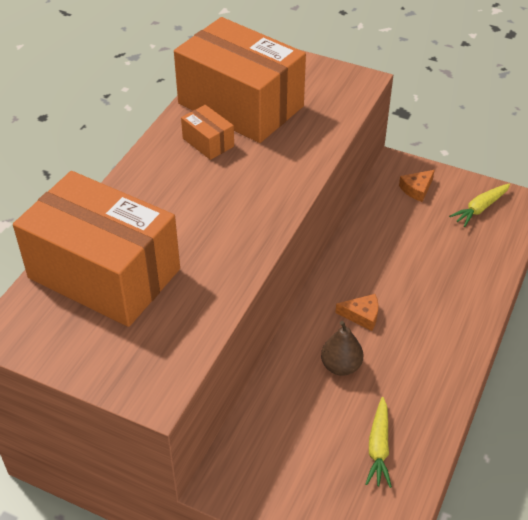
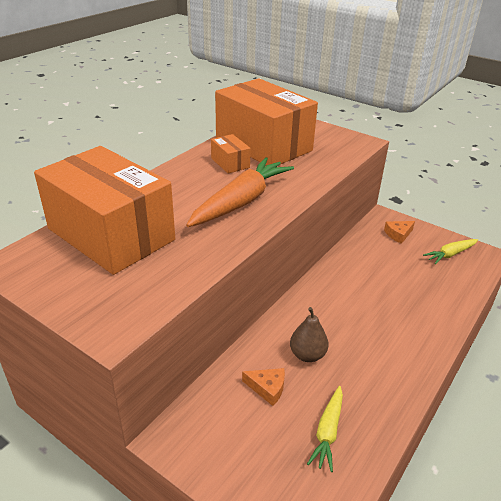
camera: 10 degrees right, 10 degrees down
orange cheese [335,294,378,331] -> orange cheese moved to [242,368,285,406]
none -> orange carrot [186,157,294,227]

